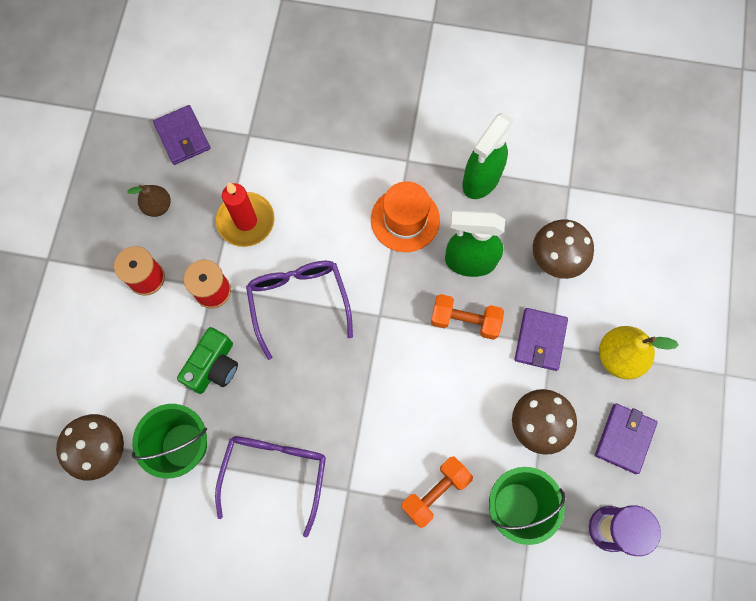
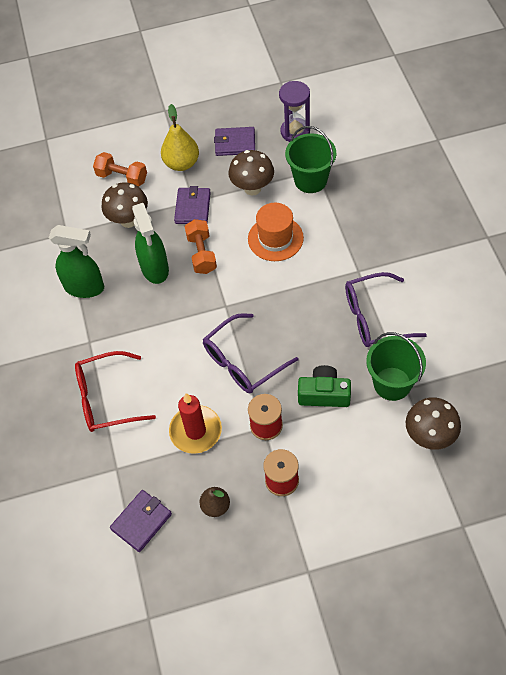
camera: 110 degrees left, 15 degrees down
orange hat [371,181,440,252] -> orange hat moved to [248,203,304,261]
orange dumbbell [401,456,473,528] -> orange dumbbell moved to [93,152,147,187]
purple wallet [514,308,568,371] -> purple wallet turned 75 degrees counterclockwise [174,186,211,224]
none -> red glasses [75,351,156,432]

